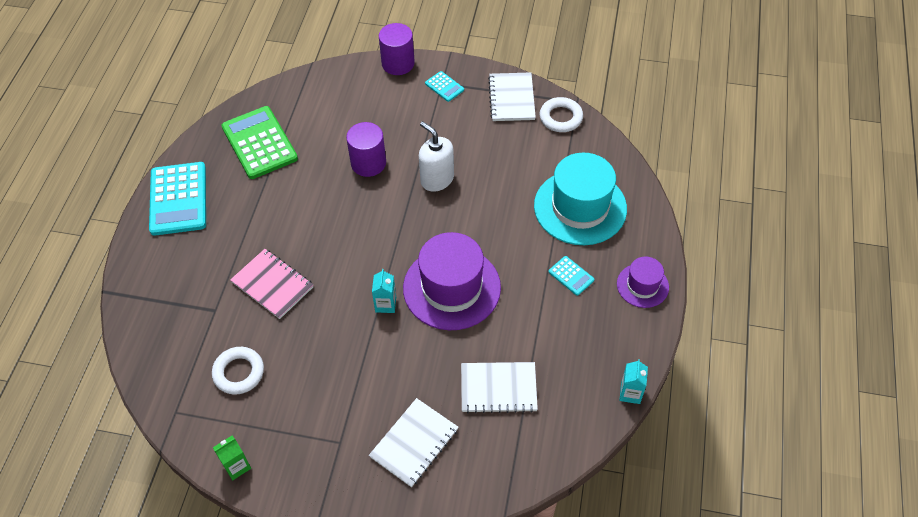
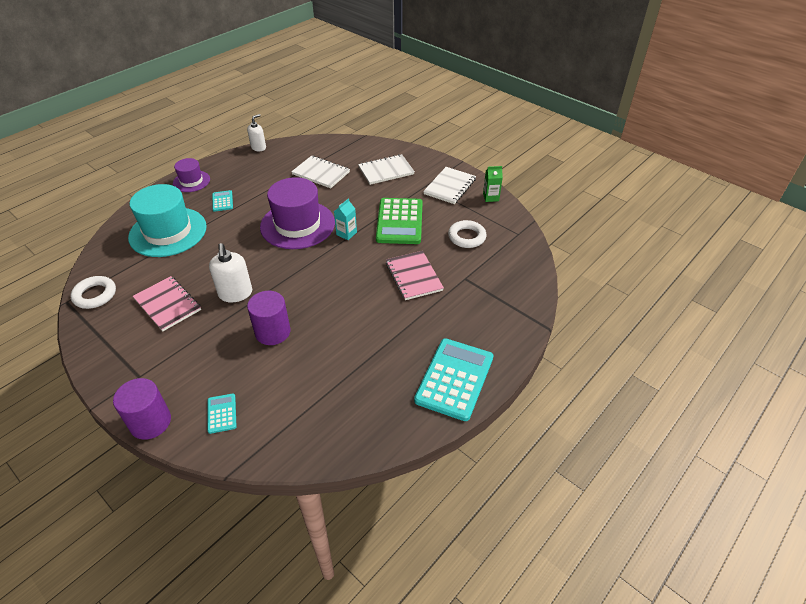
camera: 150 degrees left, 10 degrees down
green calculator [221,106,298,179] -> green calculator moved to [376,198,423,244]
turquoise calculator [425,71,464,102] -> turquoise calculator moved to [207,393,237,434]
white notebook [488,72,536,121] -> white notebook moved to [423,167,476,204]
turquoise carton [619,359,648,404] -> white soap dispenser [247,114,266,151]
none -> pink notebook [133,276,201,331]

